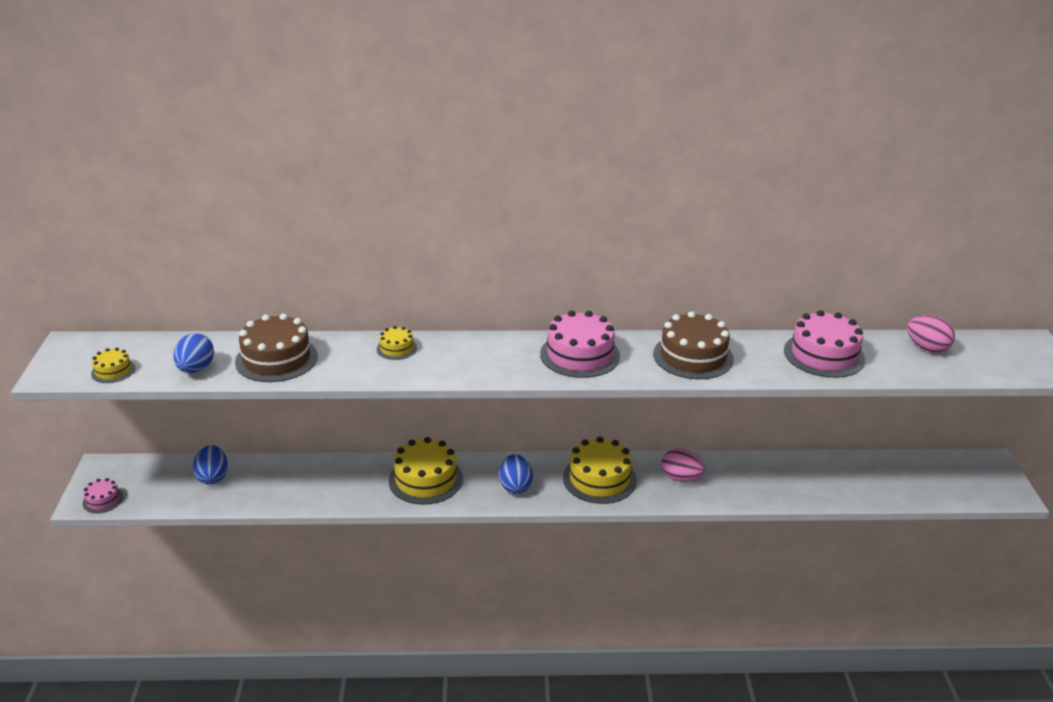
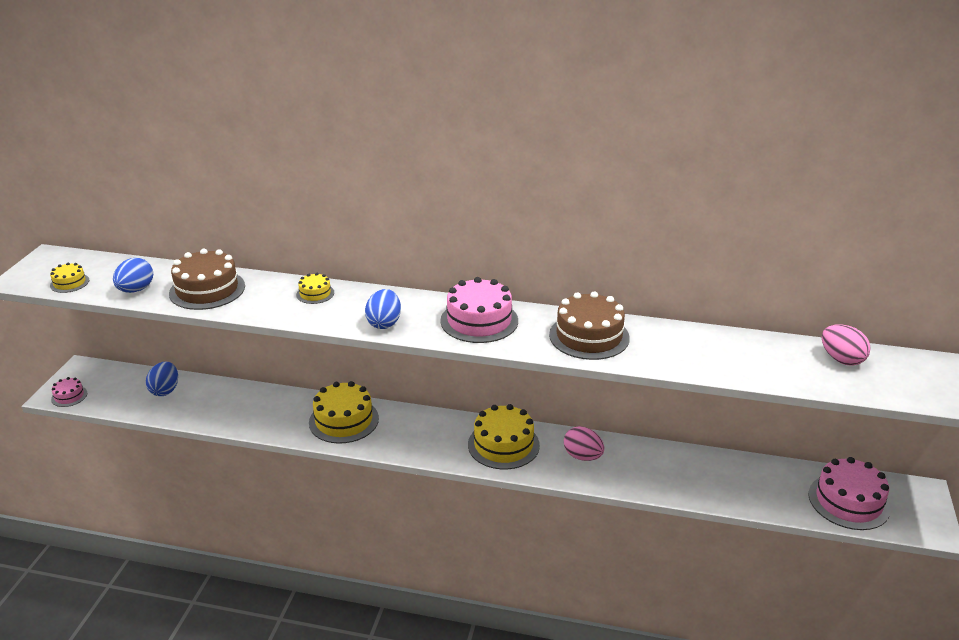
camera: 15 degrees right, 0 degrees up
blue egg [499,454,533,494] -> blue egg moved to [365,289,401,329]
pink cake [784,310,865,378] -> pink cake moved to [809,457,890,530]

